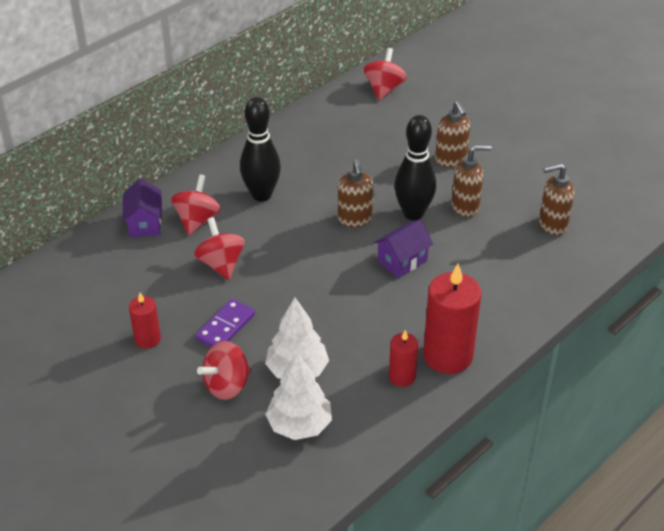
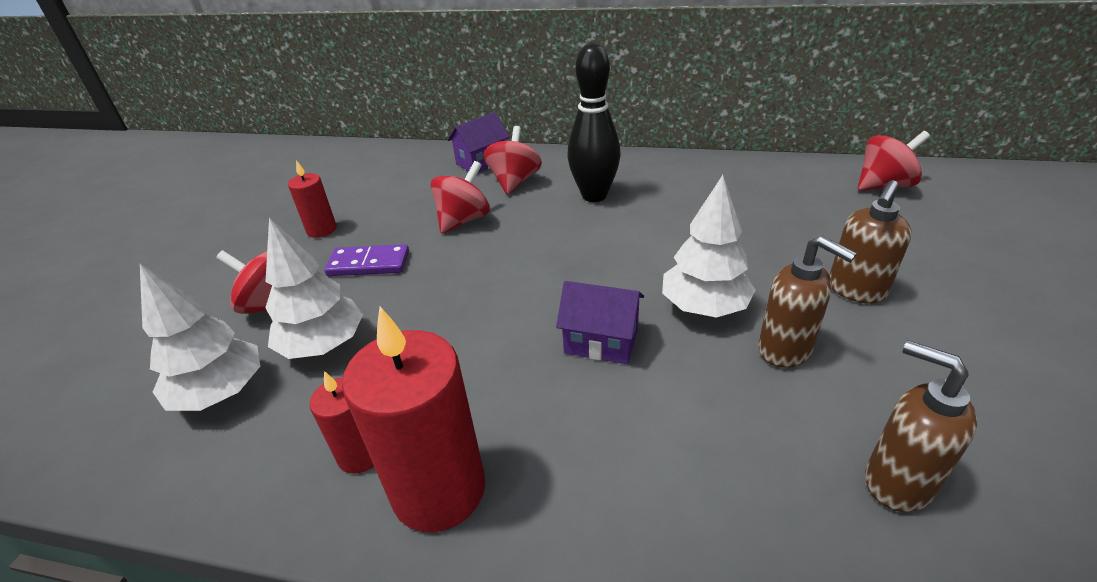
camera: 60 degrees right, 5 degrees down
red spinning top [171,174,221,235] -> red spinning top turned 60 degrees counterclockwise [483,126,542,195]
brown soap dispenser [338,159,373,227] -> none
black bowling pin [394,115,436,220] -> white tree [662,175,756,318]

